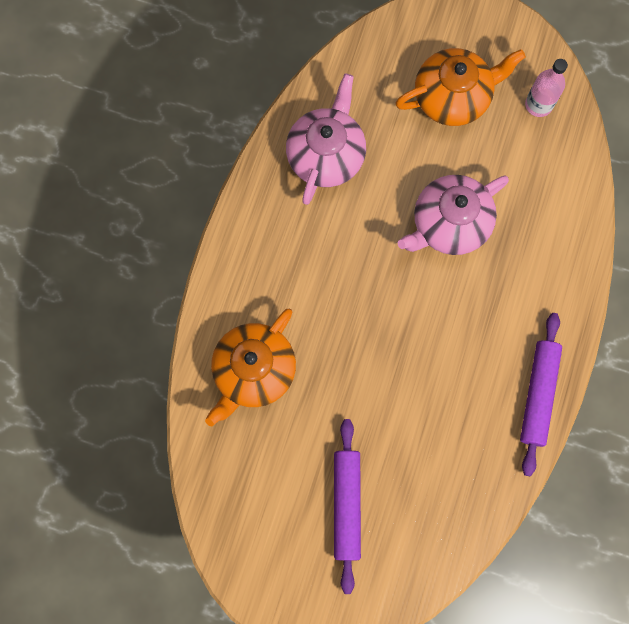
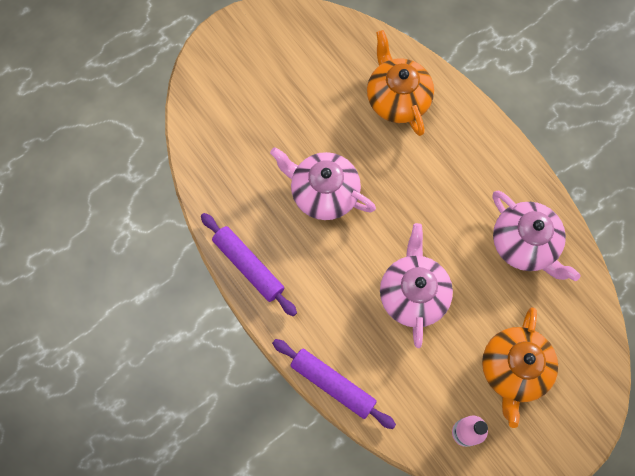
camera: 125 degrees right, 5 degrees down
purple rolling pin [334,419,361,594] -> purple rolling pin moved to [272,339,396,429]
none -> pink teapot [270,147,376,220]

